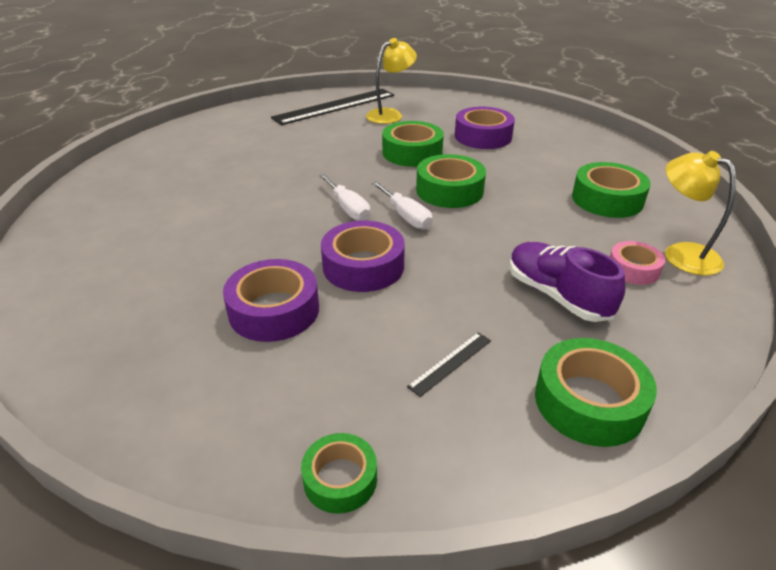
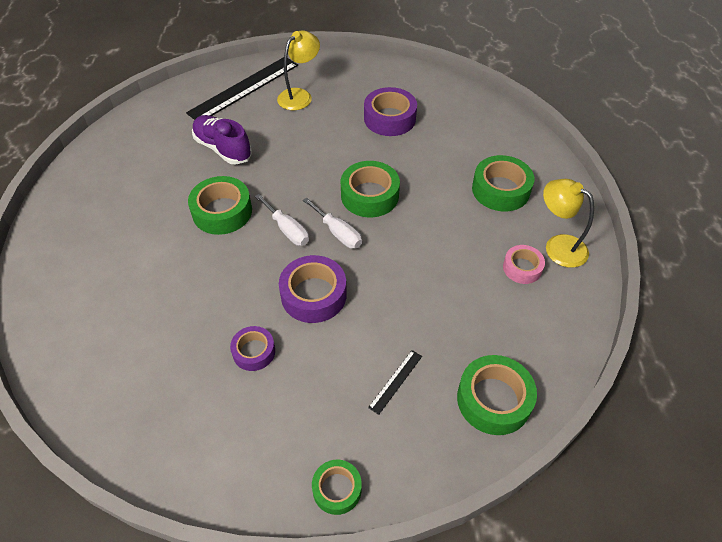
camera: 10 degrees left, 15 degrees up
purple tape [223,259,319,342] -> purple tape [230,326,275,371], size x0.61
green tape [382,121,444,167] -> green tape moved to [188,176,252,235]
purple shoe [509,242,625,322] -> purple shoe moved to [192,115,252,165]

